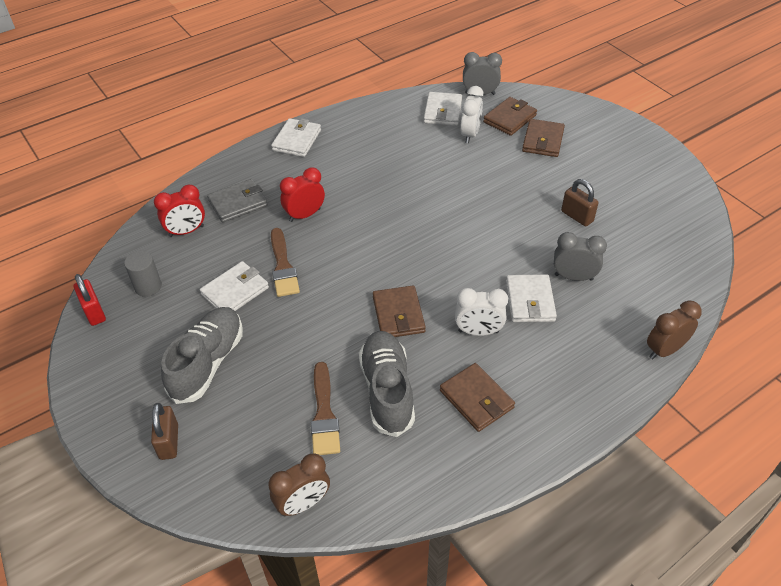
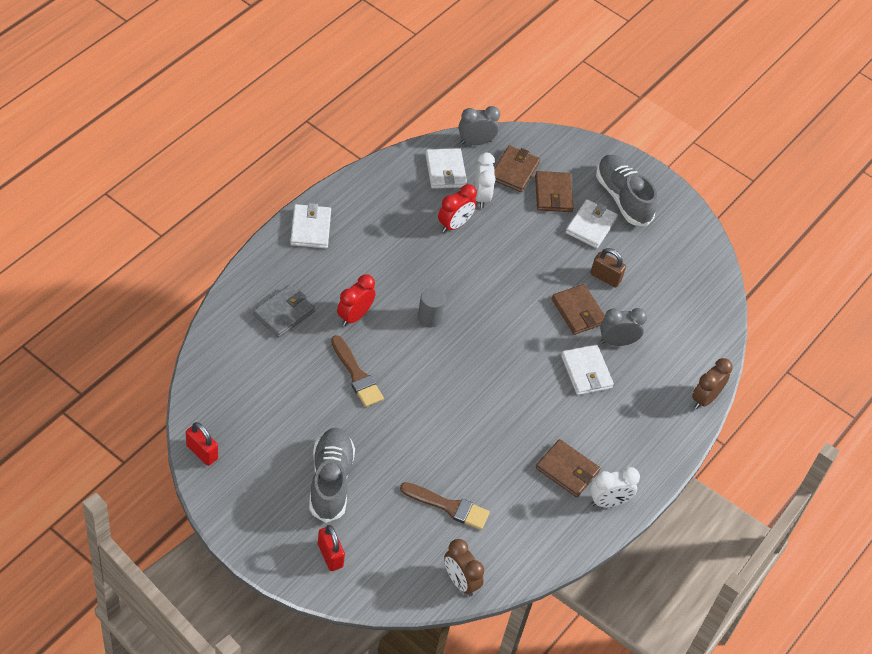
camera: 25 degrees left, 5 degrees up
grey cylinder [124,251,162,297] -> grey cylinder moved to [418,288,446,327]
brown padlock [151,403,178,460] -> red padlock [318,525,345,571]
red clock [154,185,205,237] -> red clock moved to [438,184,477,233]
white wallet [200,261,269,311] -> white wallet moved to [566,199,618,248]
brown clock [269,453,330,516] -> brown clock turned 105 degrees clockwise [444,539,484,596]
brown brush [311,362,340,455] -> brown brush turned 45 degrees counterclockwise [400,482,490,530]
grey shoe [359,331,415,437] -> grey shoe moved to [596,155,657,226]
brown wallet [373,285,426,337] -> brown wallet moved to [552,284,605,335]
white clock [455,288,508,336] -> white clock moved to [590,467,640,507]

